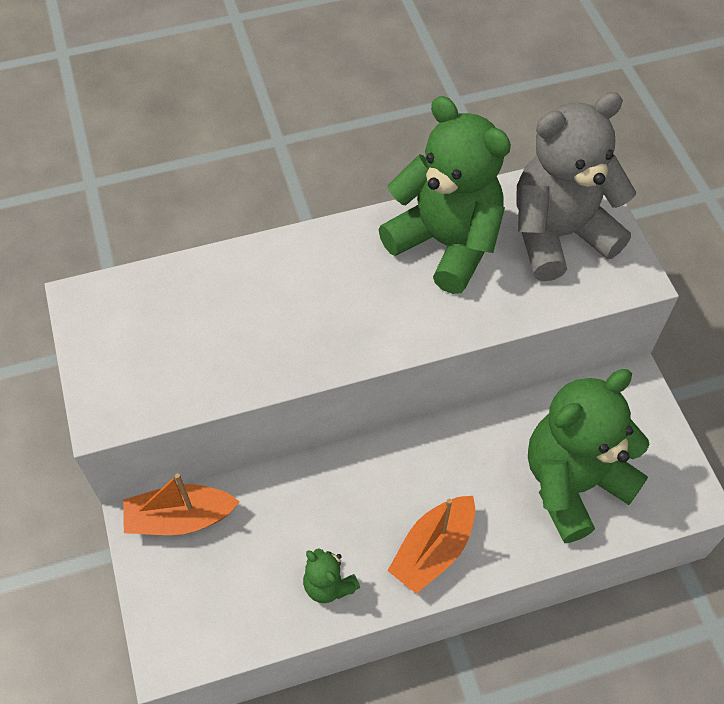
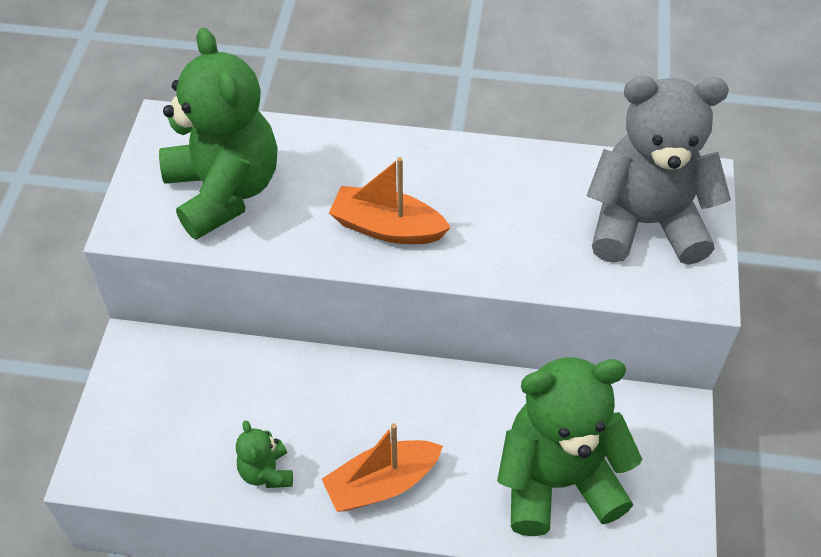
camera: 25 degrees right, 5 degrees down
orange boat [123,473,240,535] -> orange boat moved to [329,157,451,244]
green teddy bear [378,96,511,294] -> green teddy bear moved to [159,28,278,240]

